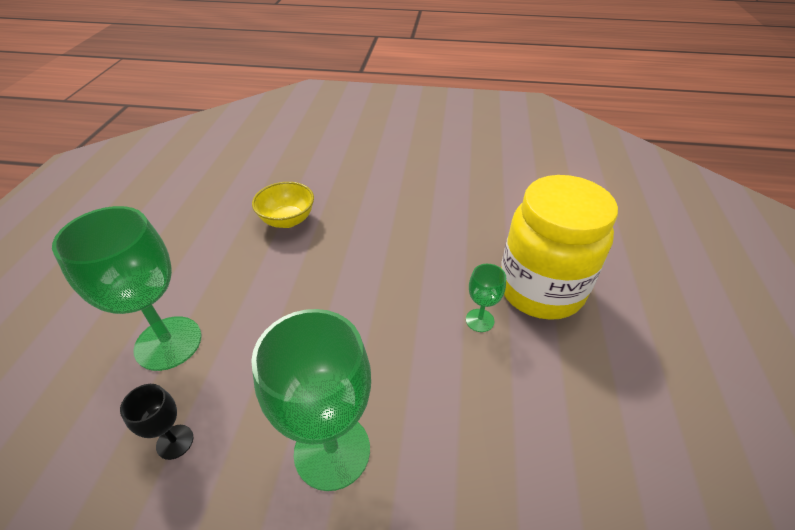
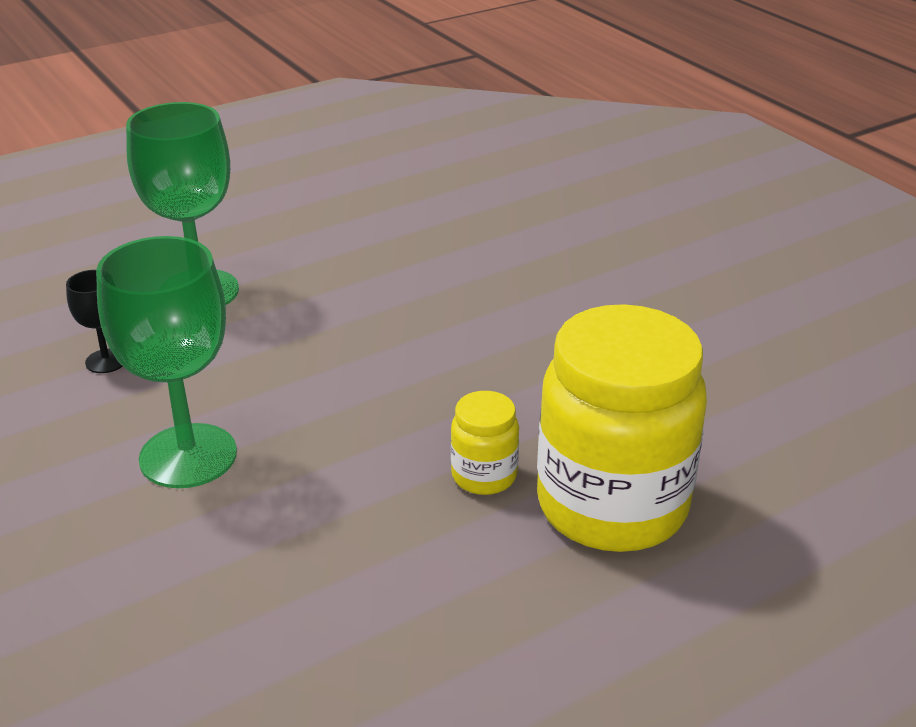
camera: 50 degrees right, 10 degrees down
yellow bowl [252,182,314,228] -> none
green goblet [466,264,506,332] -> yellow jar [451,391,519,495]

